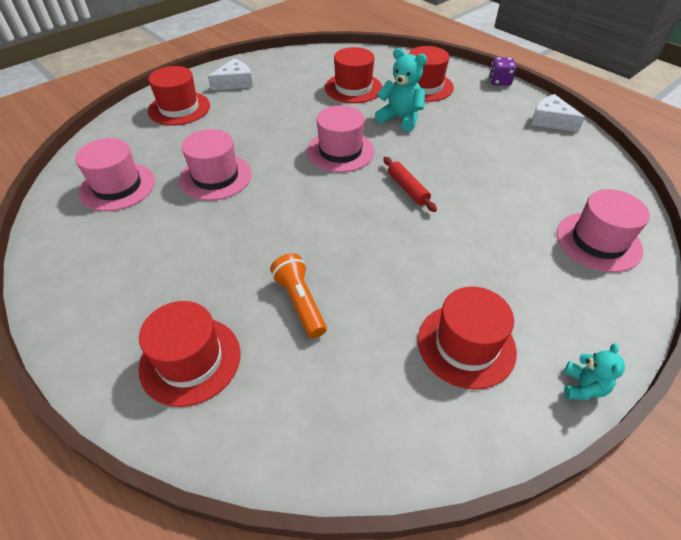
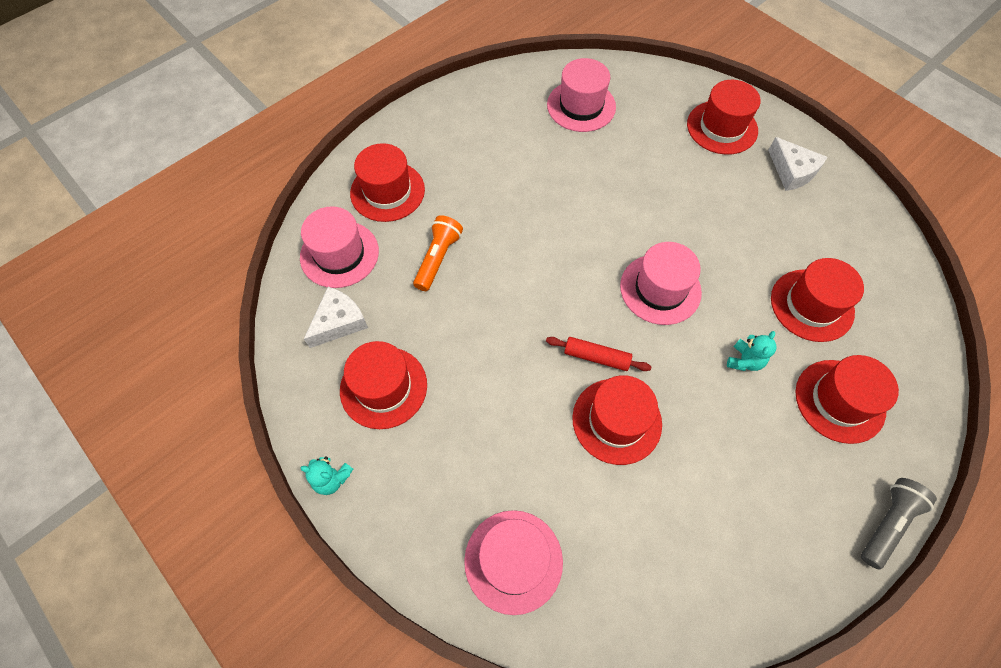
camera: 90 degrees right, 15 degrees up
pink hat [179,129,252,201] -> pink hat moved to [300,206,379,288]
orange flashlight [270,253,327,338] -> orange flashlight turned 45 degrees counterclockwise [413,215,463,291]
turquoise teddy bear [375,48,427,131] -> turquoise teddy bear [727,331,777,371], size x0.59
red rolling pin [383,157,437,212] -> red rolling pin turned 45 degrees clockwise [546,337,651,371]
purple dice [489,57,517,86] -> grey flashlight [861,478,937,570]
white cheese [531,94,585,132] -> white cheese moved to [304,287,368,348]
none -> red hat [572,375,662,465]

